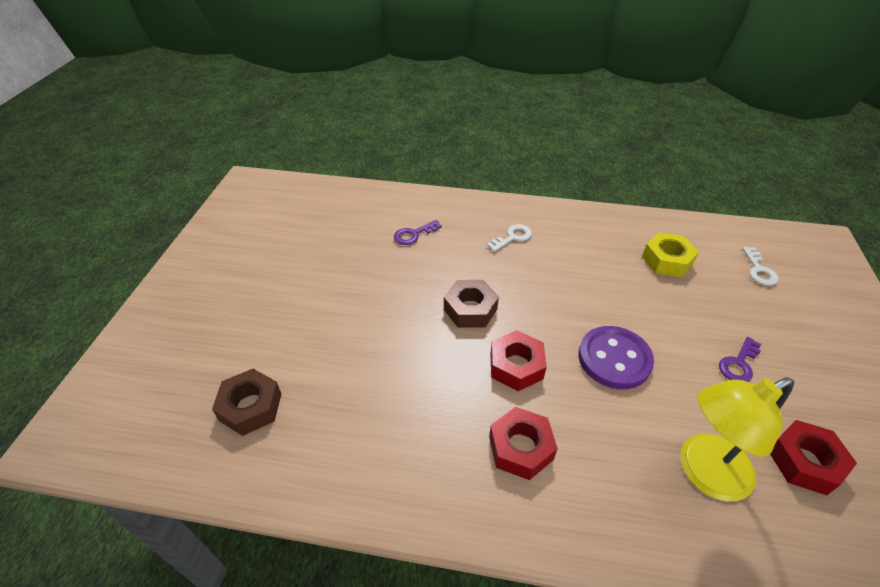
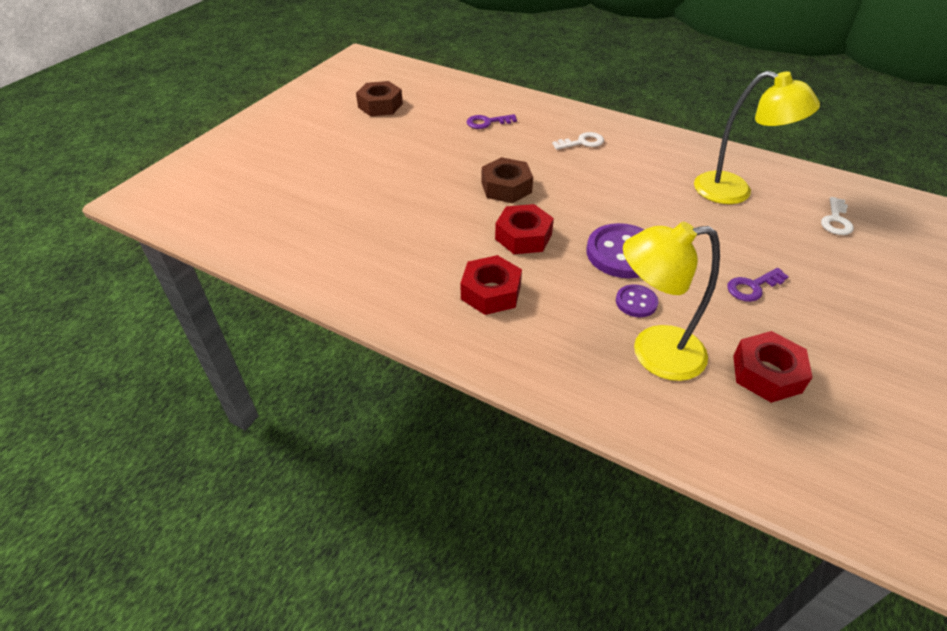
camera: 20 degrees right, 0 degrees up
brown nut [212,369,281,436] -> brown nut moved to [356,81,403,116]
yellow nut [642,232,699,277] -> yellow lamp [694,71,820,204]
none -> purple button [616,284,658,317]

